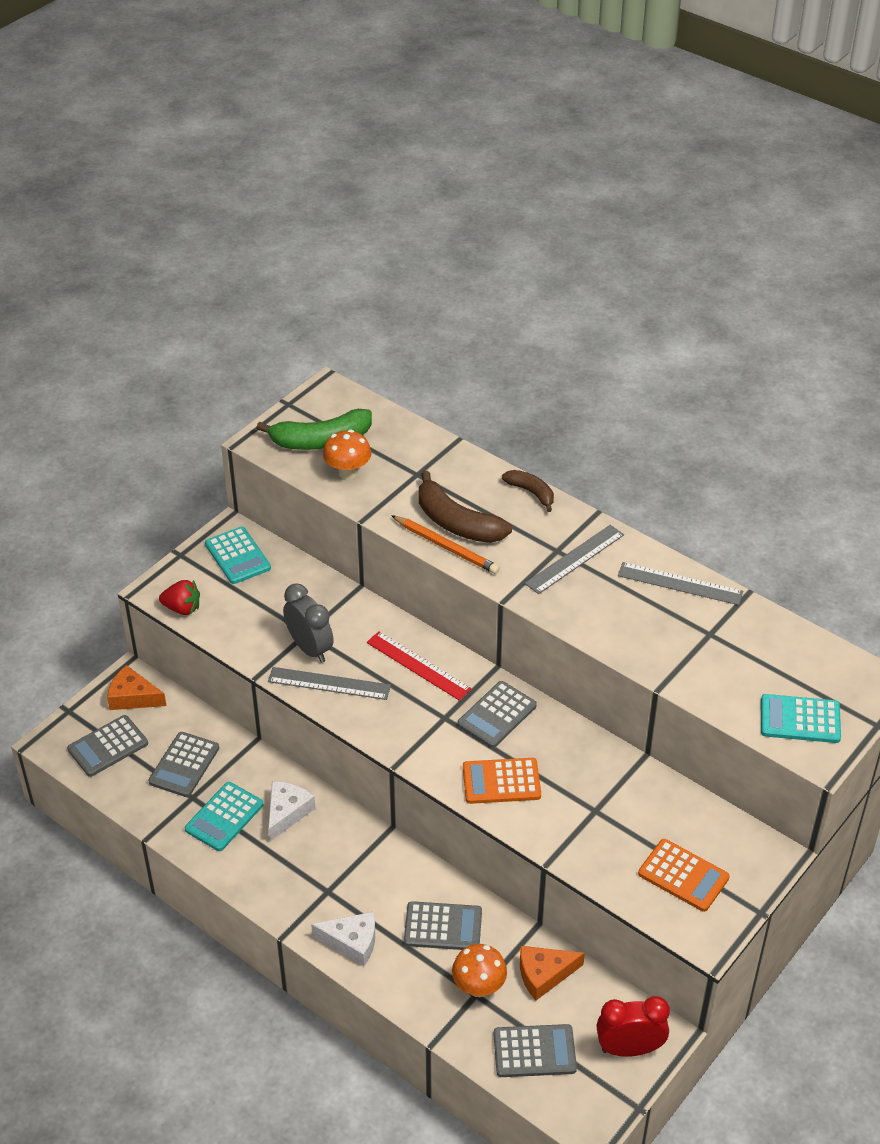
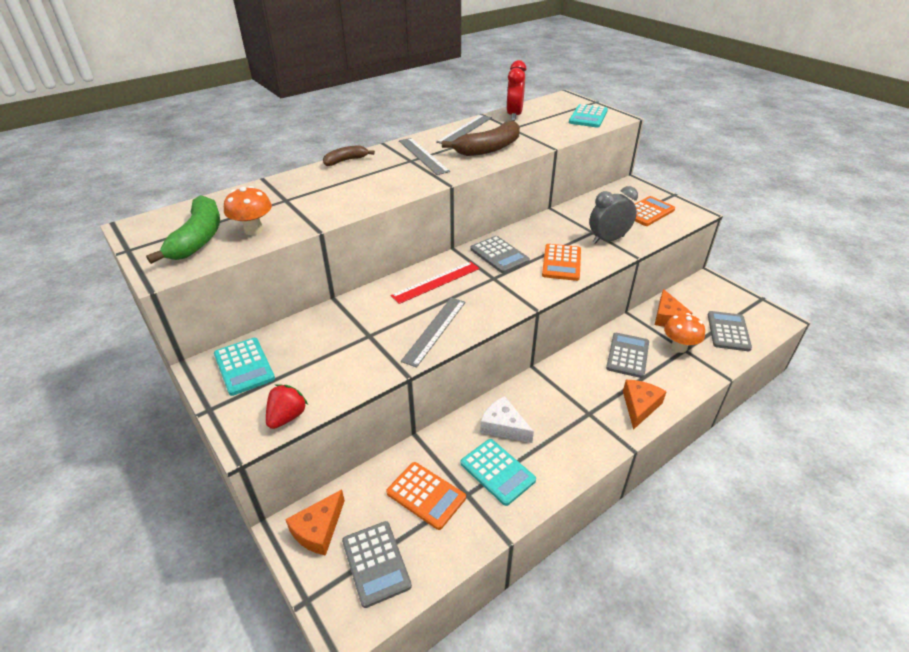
camera: 75 degrees left, 5 degrees down
grey calculator [148,732,219,797] -> orange calculator [386,462,466,530]
turquoise calculator [205,527,271,584] -> turquoise calculator turned 75 degrees clockwise [214,338,275,396]
grey clock [283,583,334,663] -> grey clock moved to [589,186,638,244]
white cheese [311,912,375,966] -> orange cheese [623,380,667,430]
orange pencil [391,515,500,574] -> none
brown banana [419,471,512,543] -> brown banana moved to [442,121,520,156]
red clock [597,996,670,1057] -> red clock moved to [506,60,527,121]

